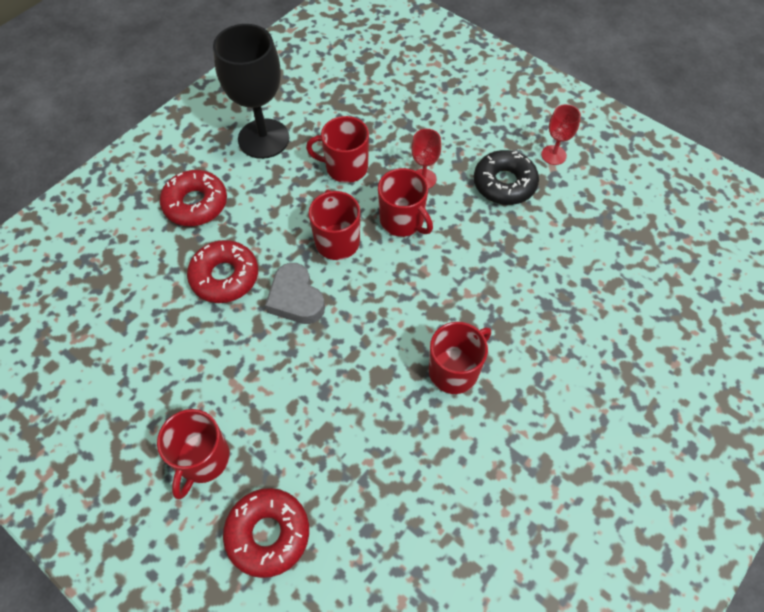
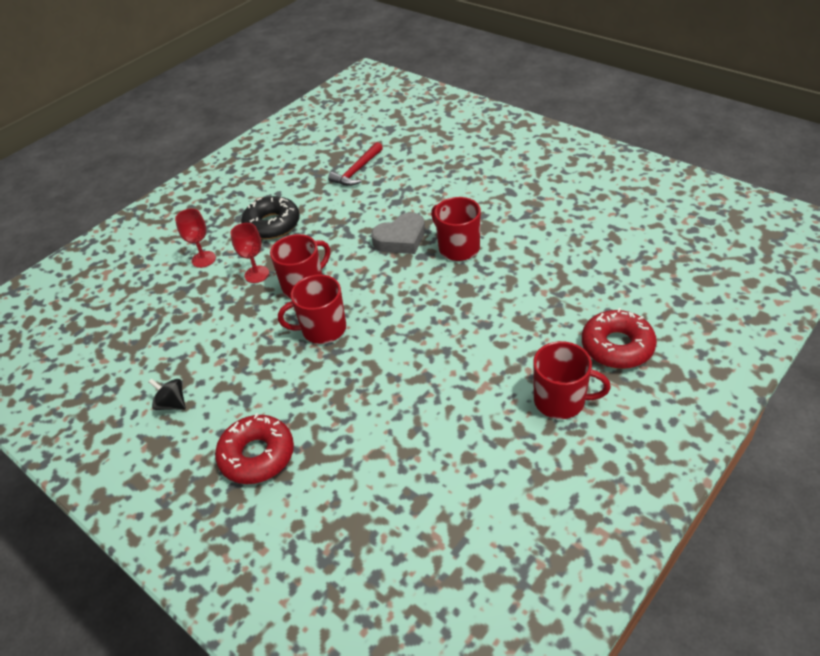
camera: 85 degrees left, 15 degrees down
red donut [187,240,258,303] -> none
black goblet [213,24,289,159] -> black spinning top [148,378,186,410]
grey heart [265,263,325,324] -> grey heart moved to [371,212,425,254]
red mug [306,116,369,183] -> none
red goblet [541,104,581,165] -> red goblet moved to [175,209,216,268]
none -> red hammer [328,142,383,186]

